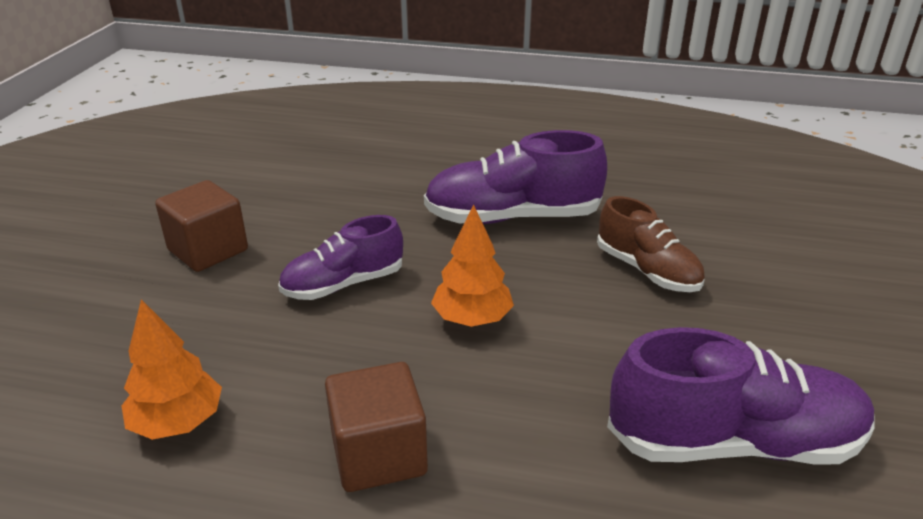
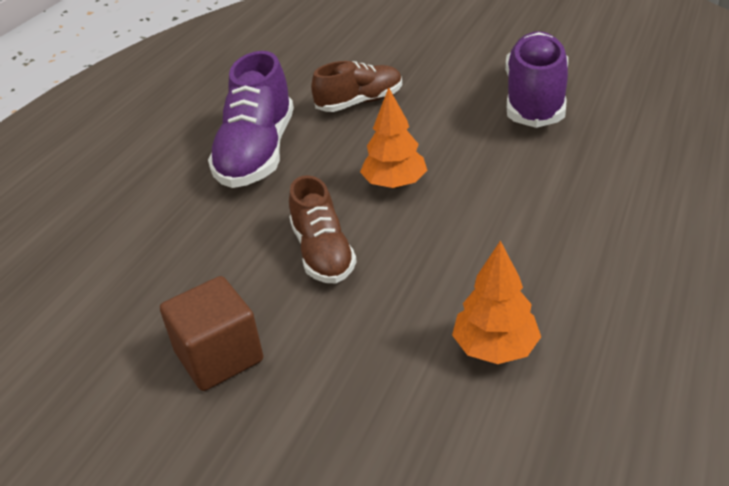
camera: 75 degrees left, 5 degrees up
purple shoe [278,215,403,300] -> brown shoe [289,175,357,283]
brown cube [325,362,428,492] -> none

